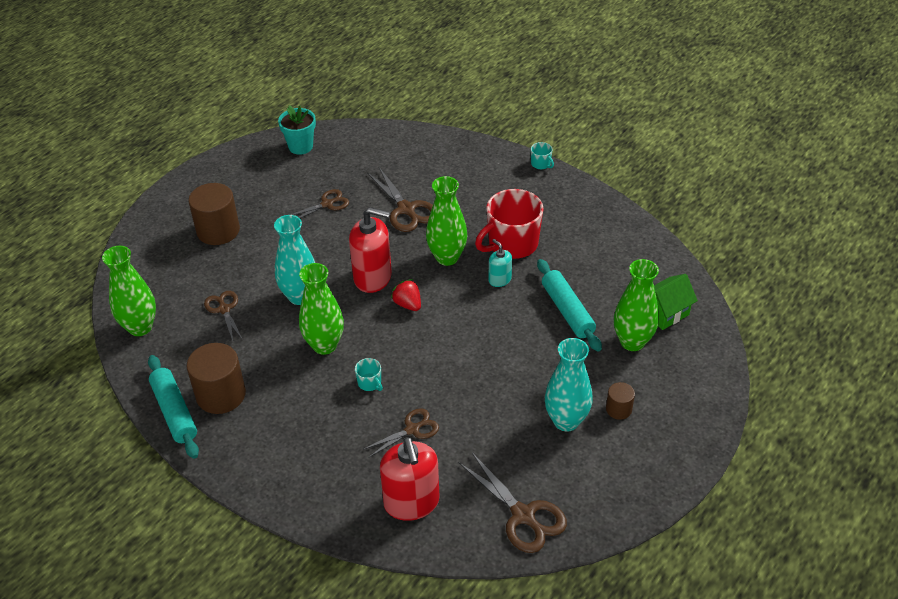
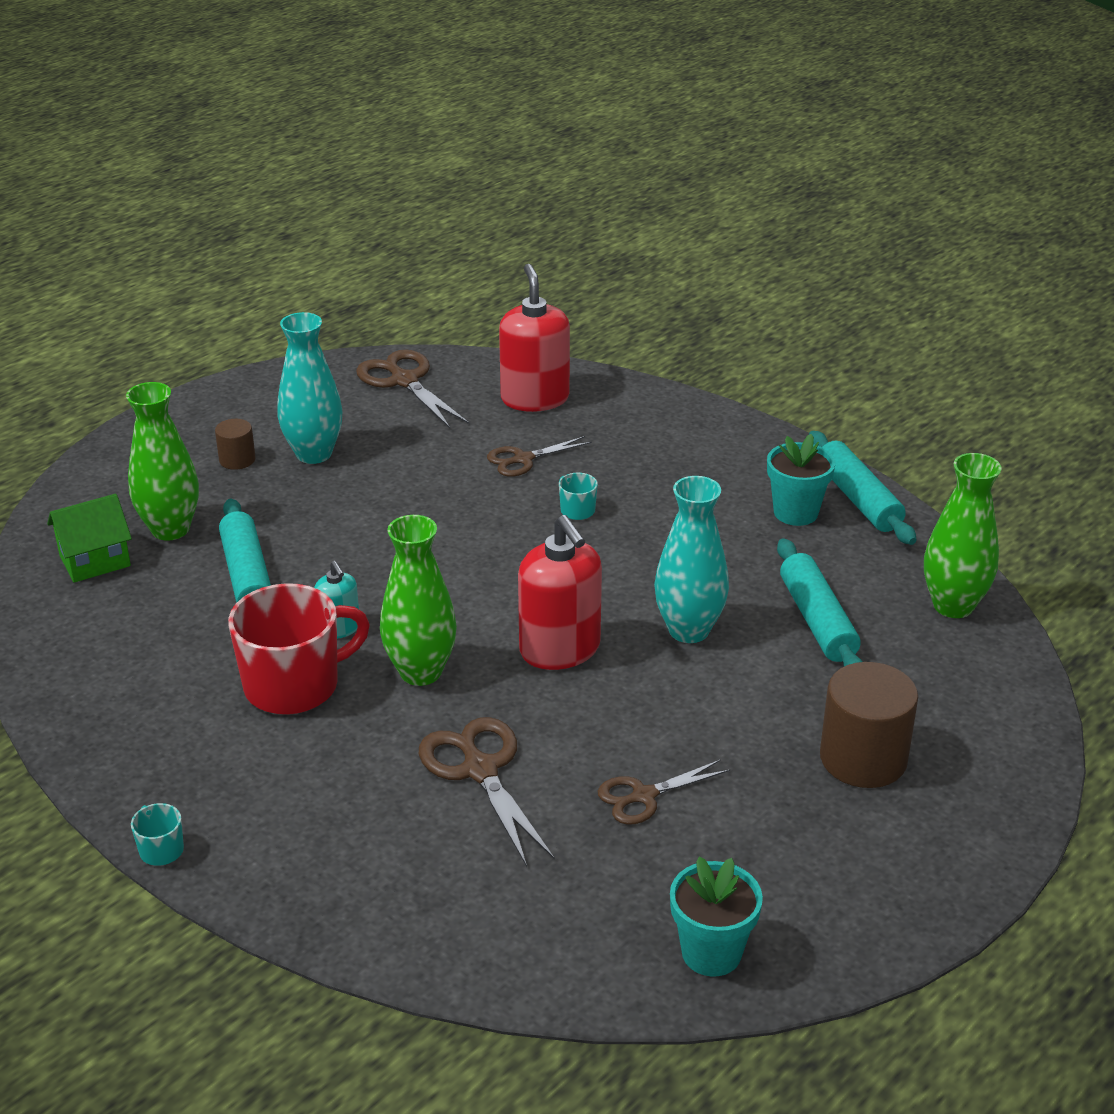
camera: 175 degrees left, 10 degrees down
brown cylinder [187,343,246,414] -> turquoise flower pot [767,434,835,526]
brown scissors [204,291,243,341] -> turquoise rolling pin [777,538,863,666]
green vase [299,263,344,355] -> none
red soap dispenser [349,207,392,293] -> red soap dispenser turned 135 degrees counterclockwise [518,515,602,670]
red strawberry [391,279,421,311] -> none

